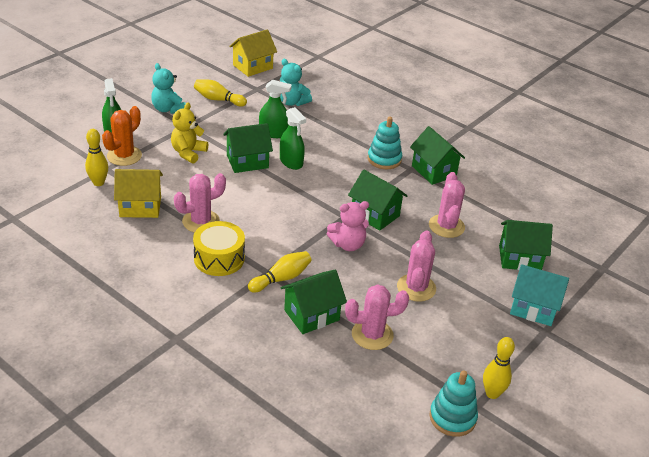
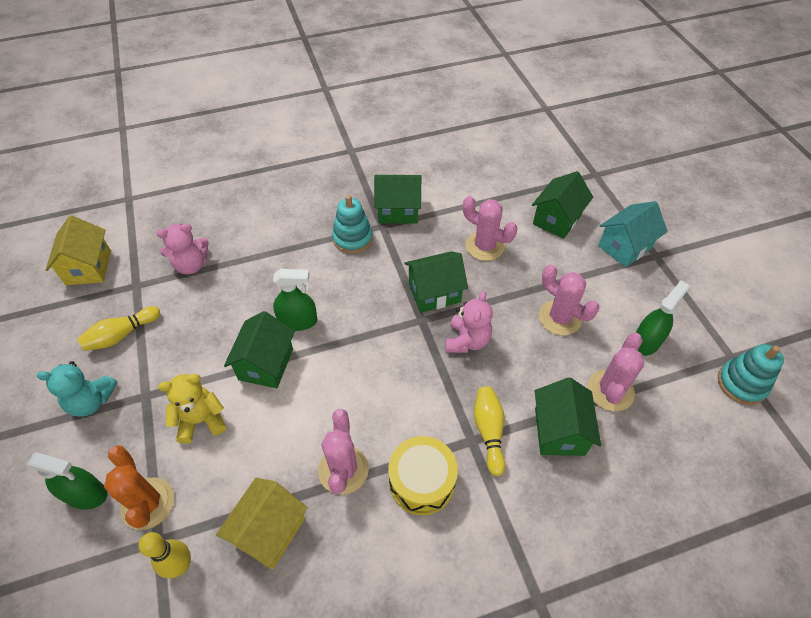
camera: 55 degrees left, 15 degrees up
yellow teddy bear [171,102,208,164] -> yellow teddy bear turned 105 degrees clockwise [158,374,226,444]
green spray bottle [259,80,292,138] -> green spray bottle moved to [636,281,689,356]
turquoise teddy bear [280,59,312,106] -> pink teddy bear [156,223,209,274]
yellow bowling pin [483,337,515,399] -> none

